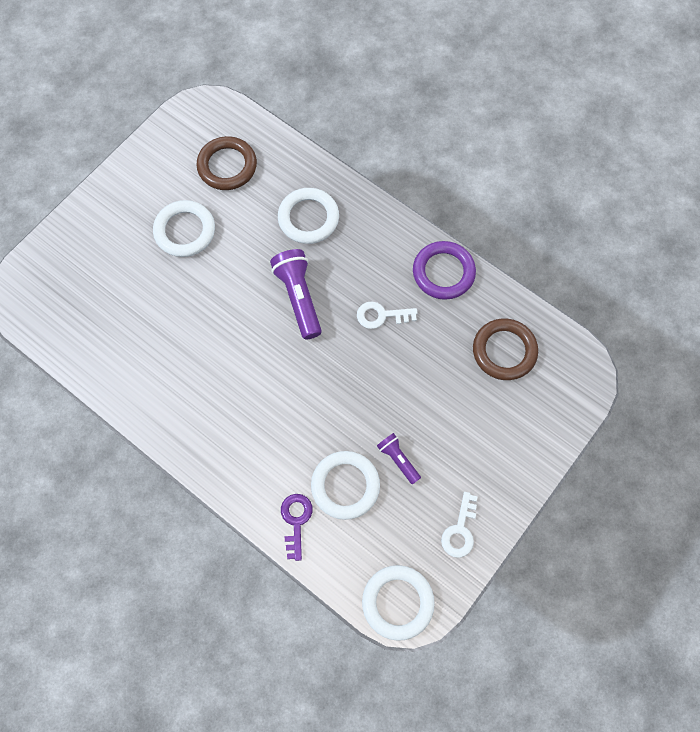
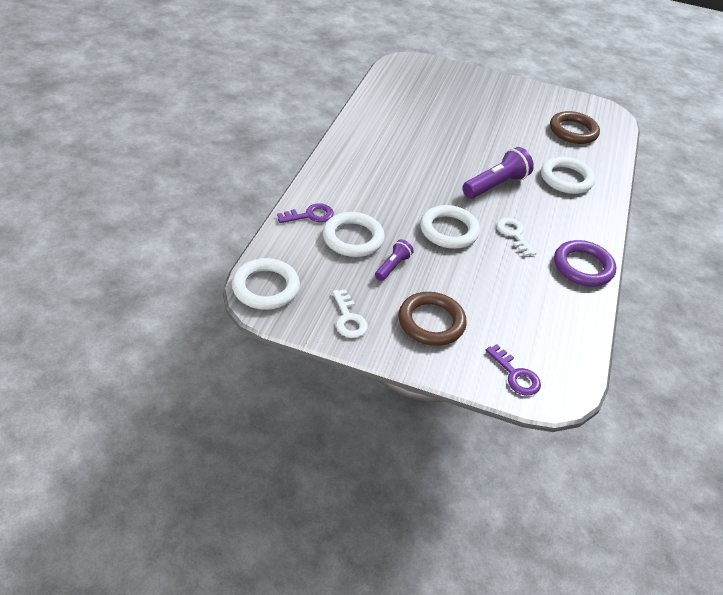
camera: 65 degrees right, 25 degrees down
white ring [153,200,215,257] -> white ring moved to [420,205,480,249]
white key [441,492,478,558] -> white key turned 105 degrees counterclockwise [333,289,368,338]
brown ring [473,319,538,380] -> brown ring moved to [399,292,467,346]
none -> purple key [486,344,541,396]

